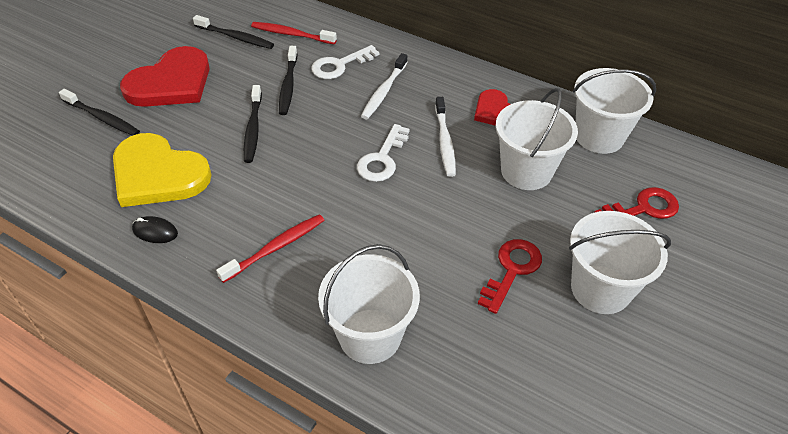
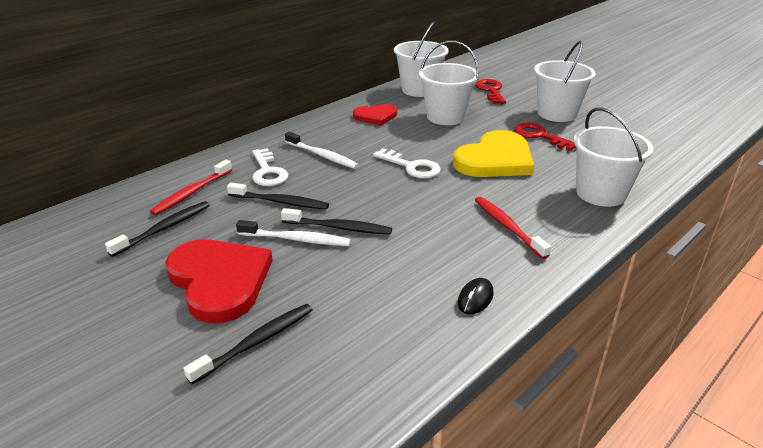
camera: 75 degrees left, 15 degrees down
yellow heart [113,133,212,207] -> yellow heart moved to [453,130,534,177]
white toothbrush [435,97,456,177] -> white toothbrush moved to [236,220,351,246]

